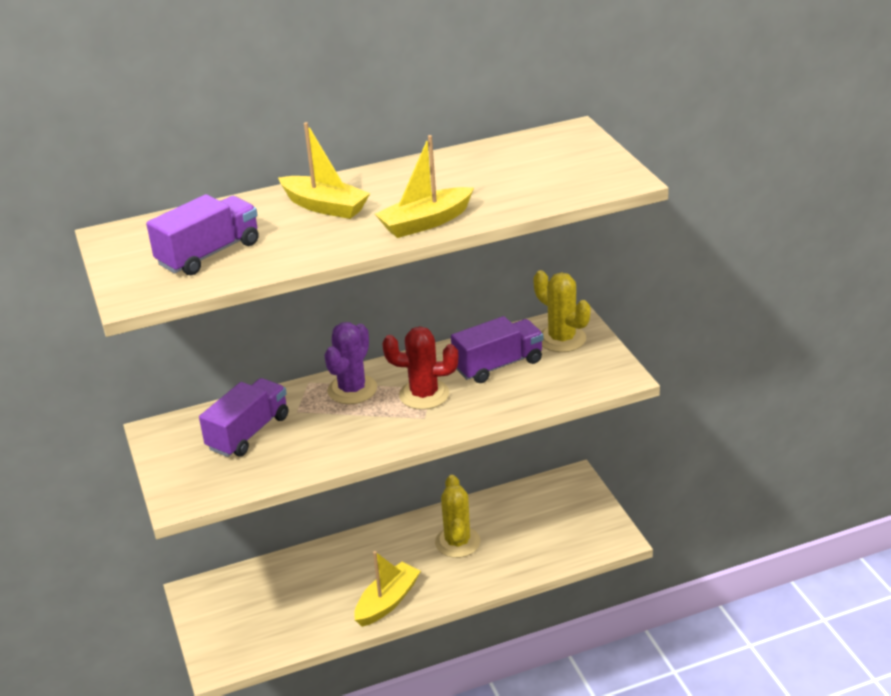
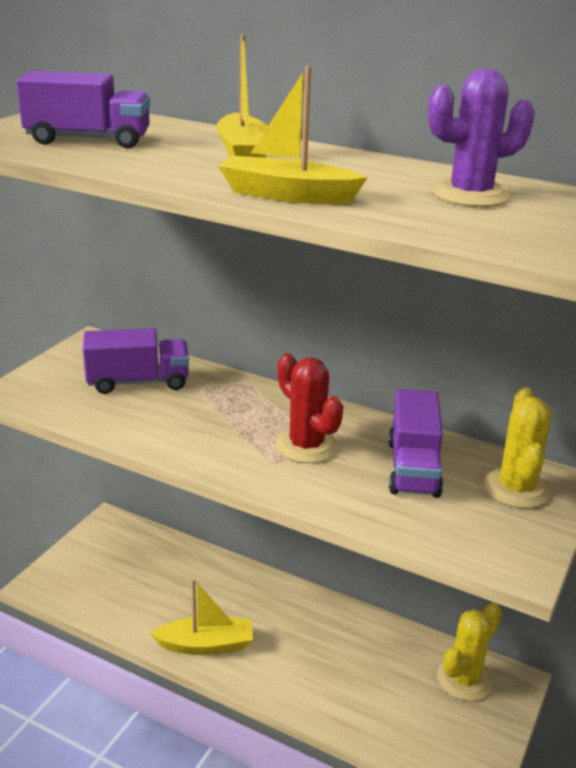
camera: 45 degrees right, 5 degrees down
purple cactus [324,322,377,404] -> purple cactus moved to [428,69,535,207]
yellow cactus [435,475,480,558] -> yellow cactus moved to [437,602,502,701]
purple truck [451,316,543,383] -> purple truck turned 75 degrees clockwise [388,389,443,498]

